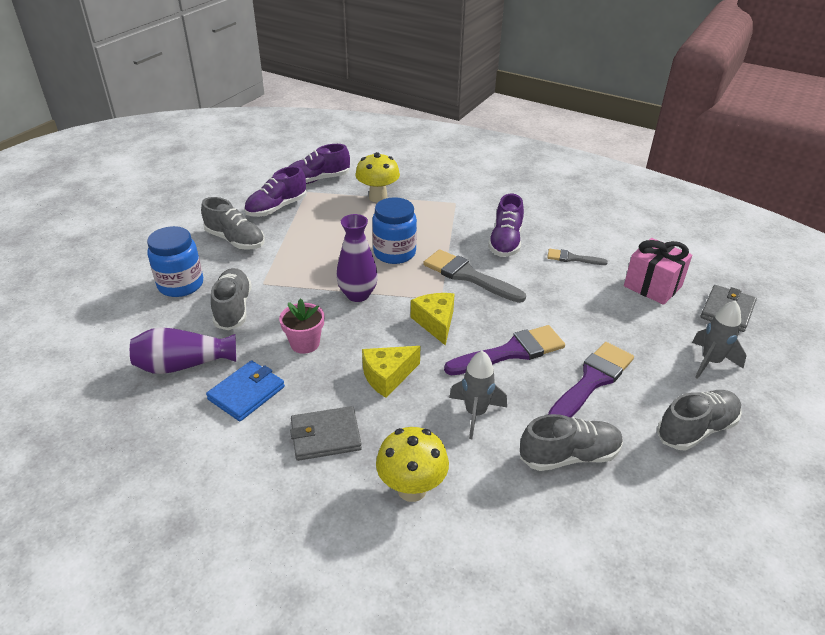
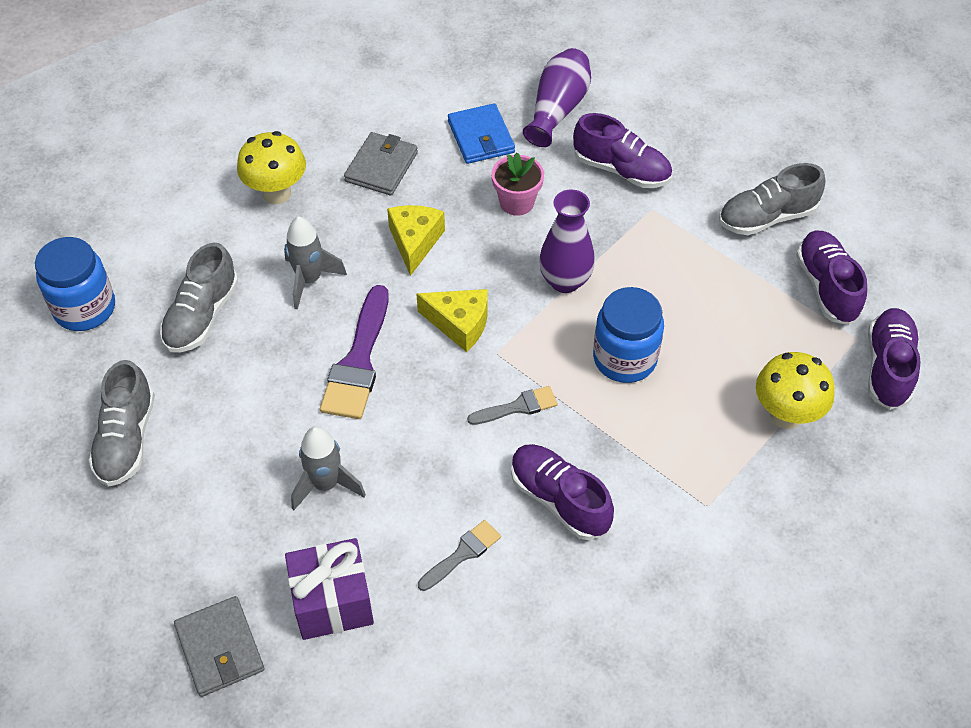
camera: 125 degrees right, 15 degrees up
blue jar [147,226,203,297] -> blue jar moved to [35,237,115,331]
grey shoe [211,268,252,330] -> purple shoe [573,113,672,188]
grey brush [423,249,526,303] -> grey brush [467,386,558,425], size x0.55
purple brush [548,342,634,417] -> none
pink gift [624,238,692,305] -> purple gift [285,538,374,640]
grey rocket [692,300,746,379] -> grey rocket moved to [291,426,366,510]

